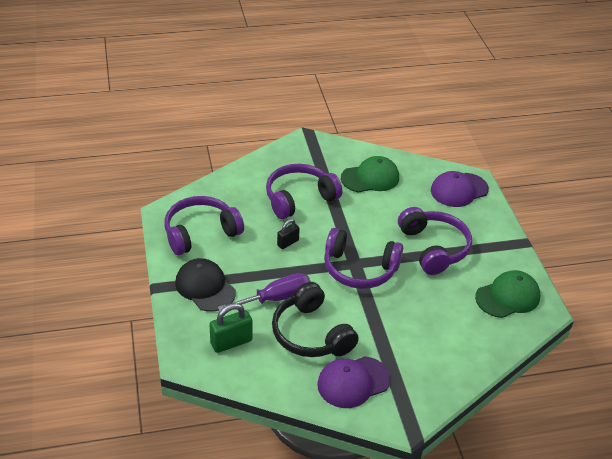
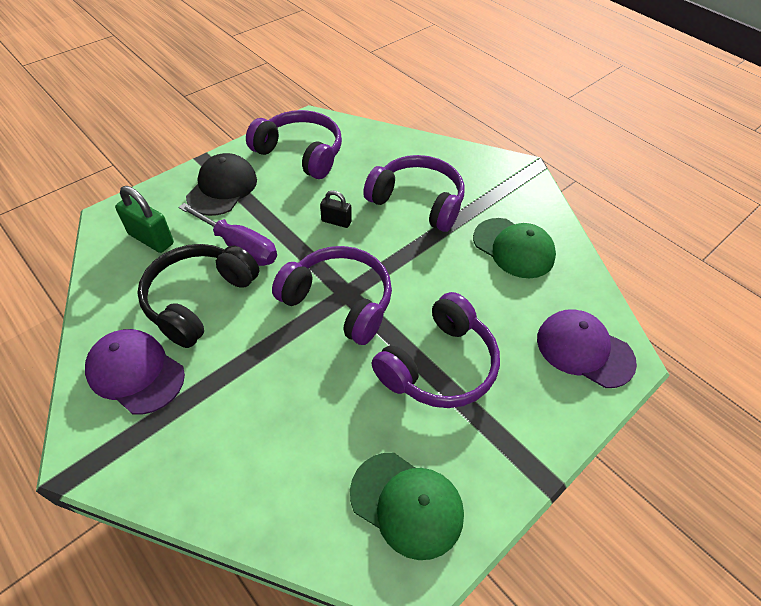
camera: 60 degrees right, 10 degrees up
purple headphones [324,228,403,289] -> purple headphones turned 135 degrees clockwise [272,246,392,345]

